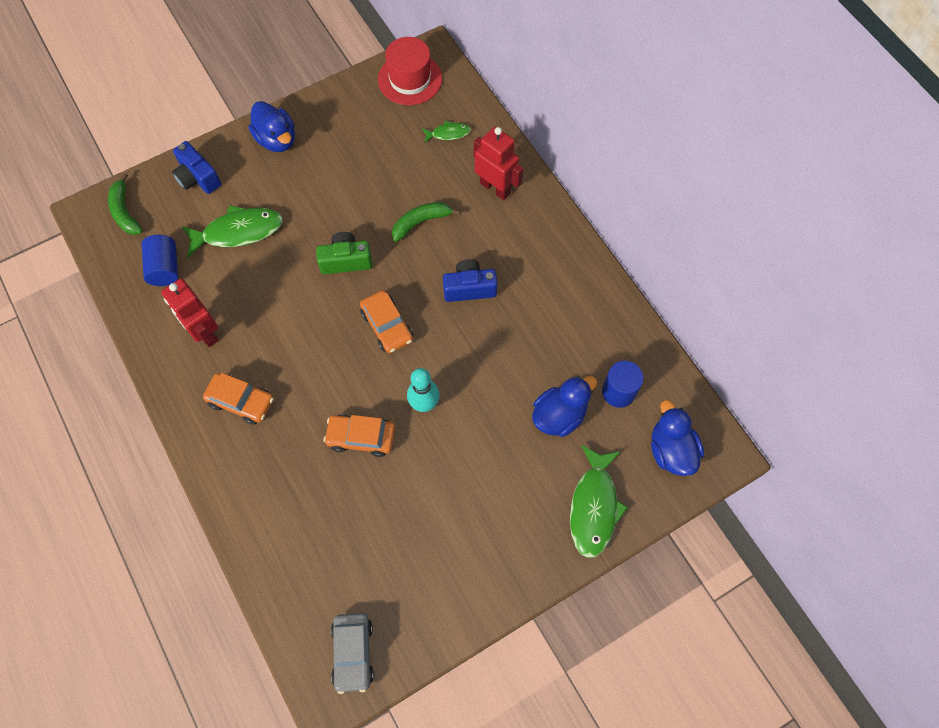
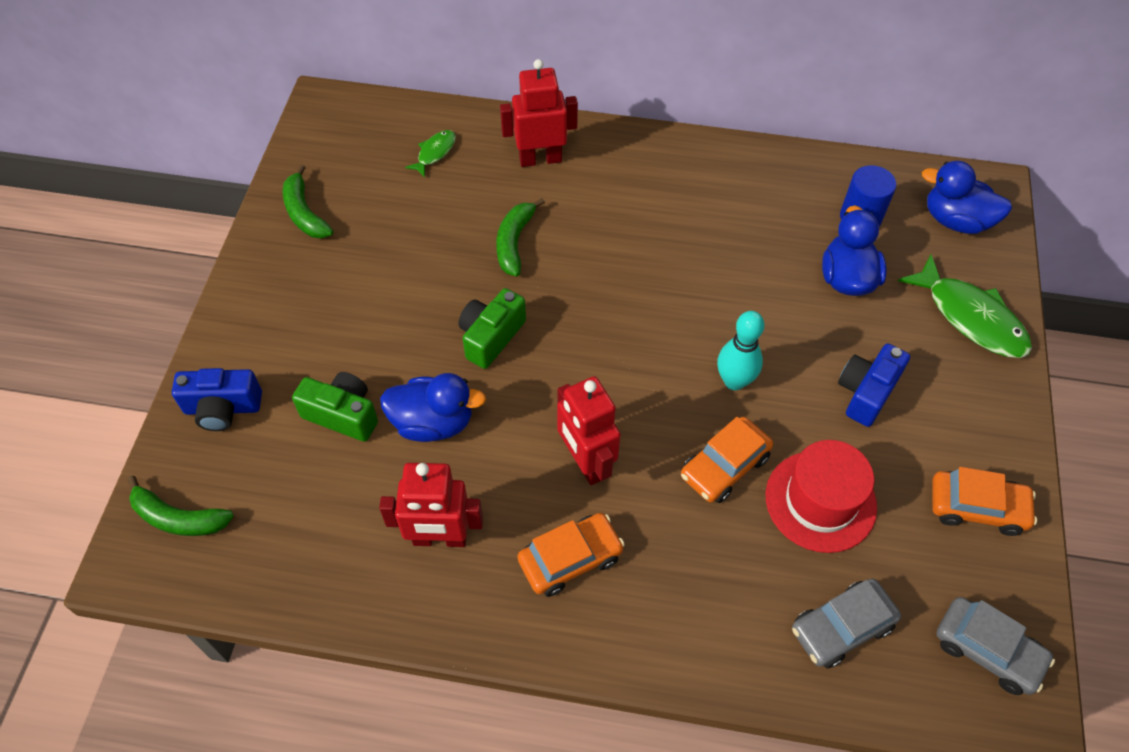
camera: 50 degrees left, 10 degrees down
blue cylinder [142,235,178,286] -> none
green fish [182,205,283,258] -> green camera [292,372,378,442]
blue duck [249,101,295,152] -> blue duck moved to [380,373,486,442]
orange car [360,290,413,353] -> orange car moved to [932,467,1037,536]
red hat [378,37,442,105] -> red hat moved to [766,440,877,553]
blue camera [443,259,498,302] -> blue camera moved to [838,343,910,427]
none -> green banana [283,165,333,238]
none -> red robot [557,376,621,485]
none -> grey car [792,579,901,668]

